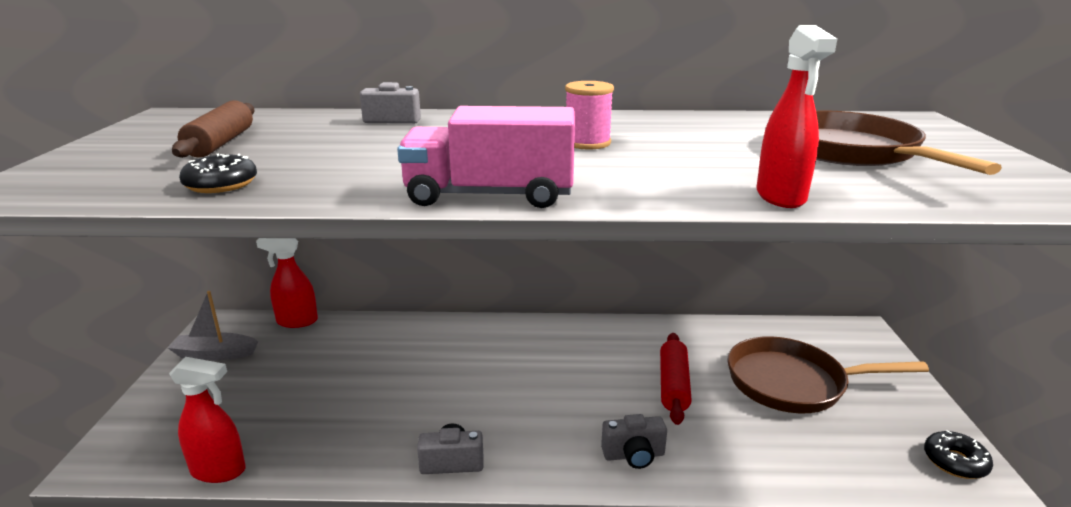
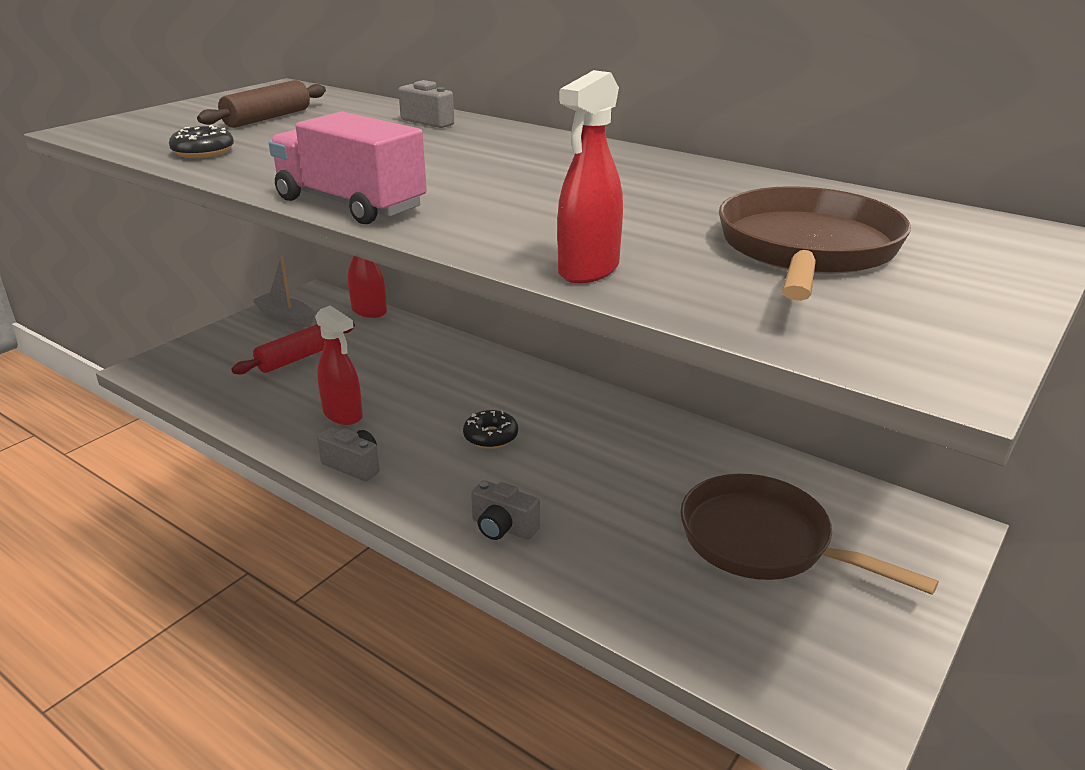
camera: 35 degrees right, 5 degrees up
red spray bottle [169,357,246,483] -> red spray bottle moved to [315,306,363,425]
pink spool [565,81,614,150] -> none
red rolling pin [660,333,692,425] -> red rolling pin moved to [231,322,355,375]
black donut [924,431,993,479] -> black donut moved to [463,410,518,449]

